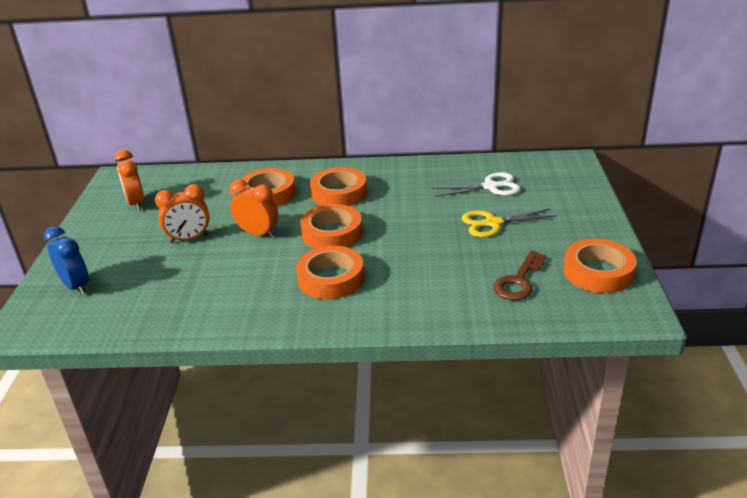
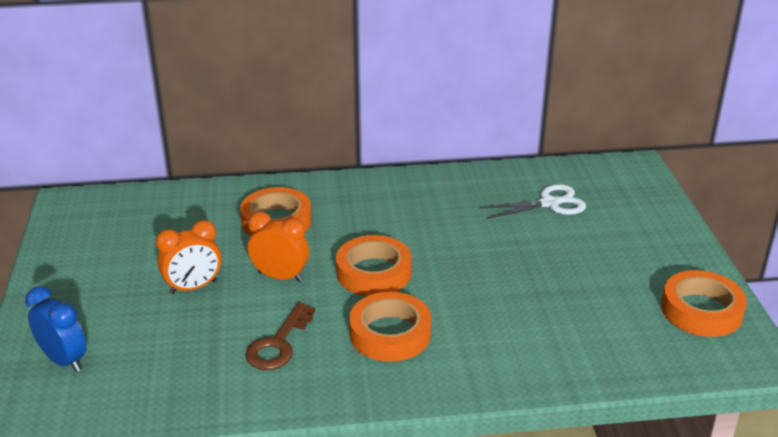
camera: 10 degrees left, 0 degrees up
orange clock [114,150,145,211] -> none
orange tape [310,167,367,206] -> none
yellow scissors [462,209,557,237] -> none
brown key [493,251,546,301] -> brown key moved to [245,302,316,370]

